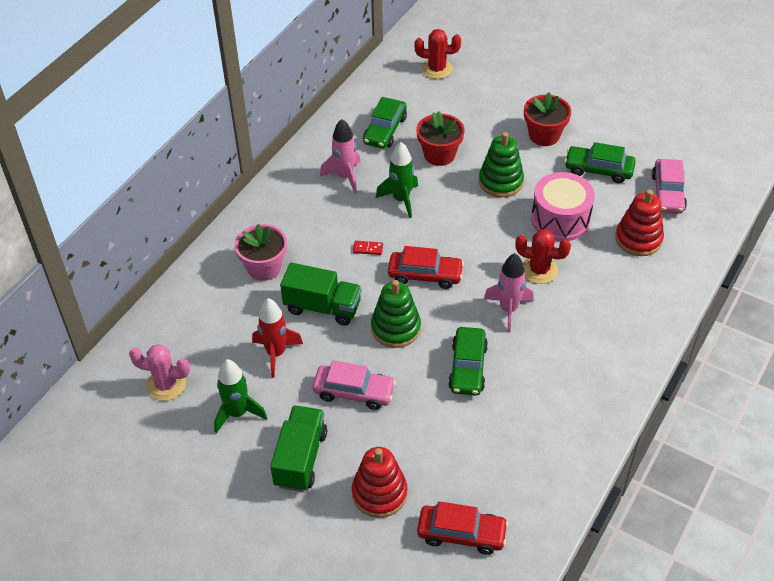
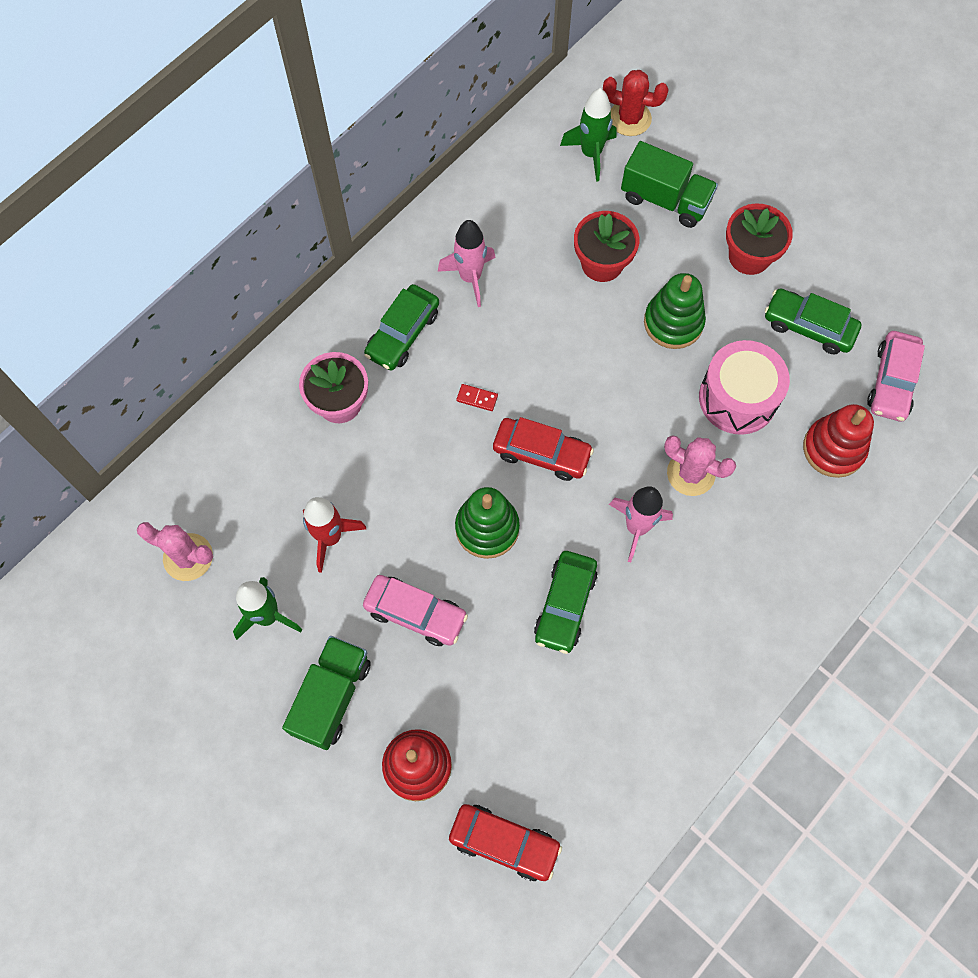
camera: 10 degrees right, 20 degrees up
green truck [280,262,362,326] -> green truck moved to [621,141,718,228]
green car [363,97,407,149] -> green car moved to [364,284,439,371]
green rocket [376,142,418,218] -> green rocket moved to [560,88,616,182]
red cactus [515,229,571,284] -> pink cactus [664,435,736,496]

